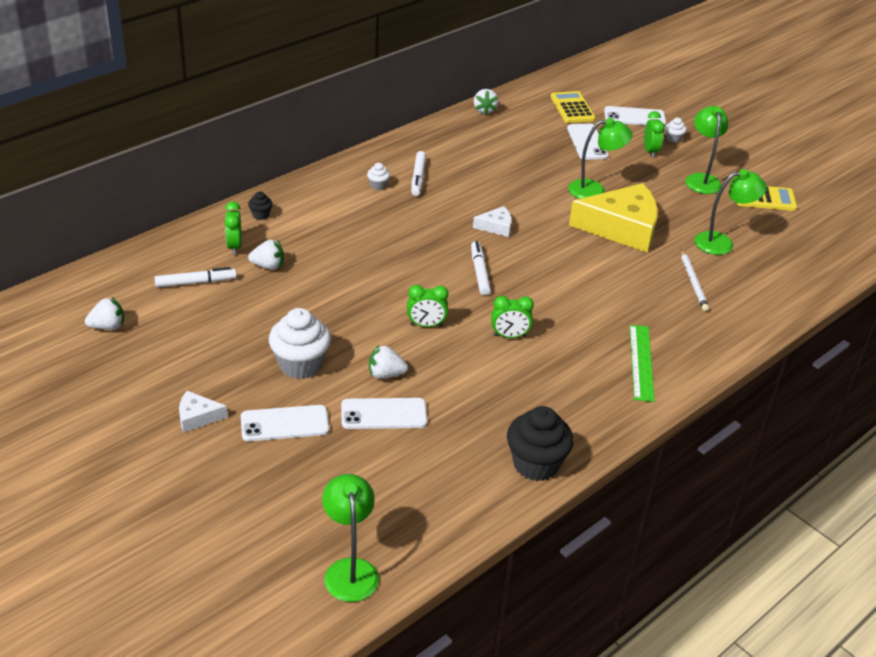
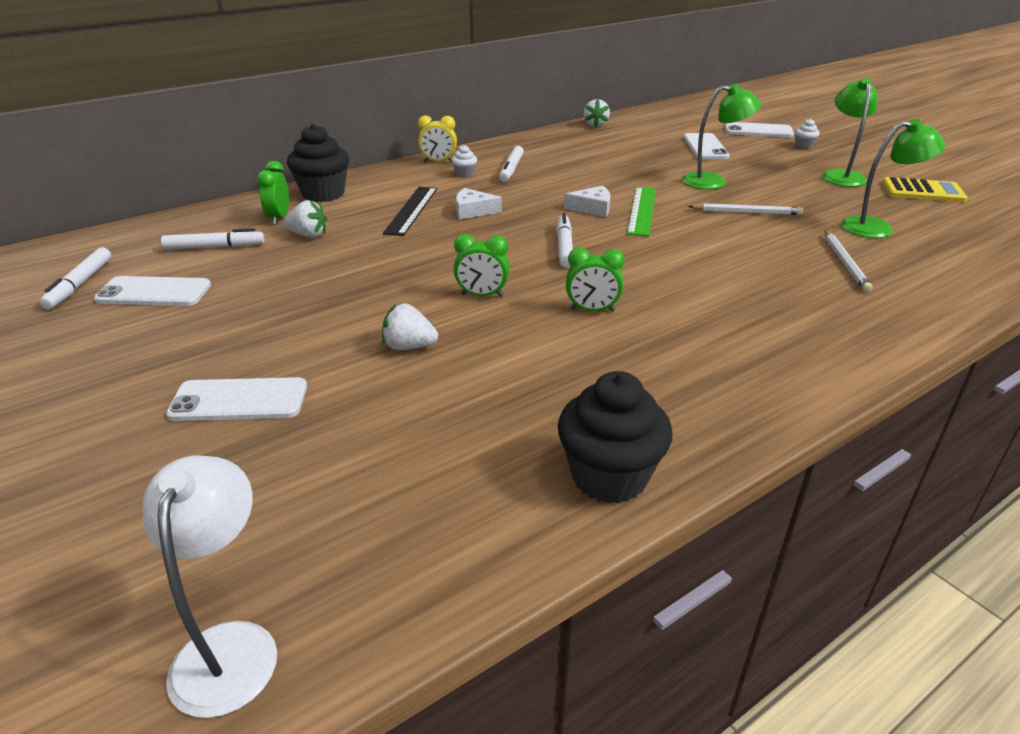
camera: 10 degrees right, 5 degrees down
white strawberry [85,297,124,330] -> white marker [39,247,111,309]
white cheese [179,391,228,433] -> white cheese moved to [456,188,502,220]
black cupcake [248,192,272,220] -> black cupcake [287,124,349,202], size x2.19
white cupcake [269,308,331,379] -> none
green lamp [322,474,379,602] -> white lamp [142,455,277,718]
white phone [341,398,427,429] -> white phone moved to [94,276,211,306]
yellow calculator [551,91,596,123] -> none
yellow cheese [569,183,658,253] -> white pencil [688,203,804,215]
green ruler [630,325,655,402] -> green ruler moved to [627,187,656,236]
green clock [644,111,665,158] -> none
none -> black ruler [383,187,437,236]
none -> yellow clock [418,115,457,162]

